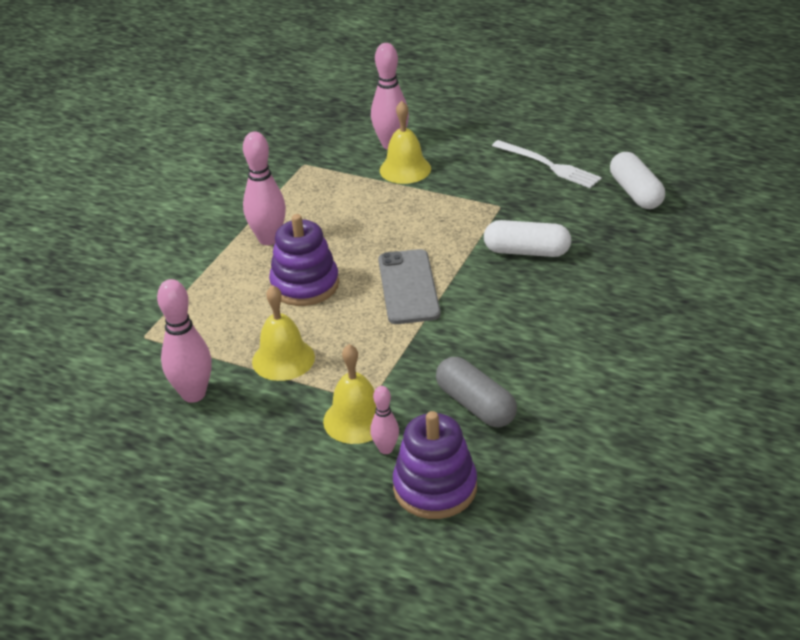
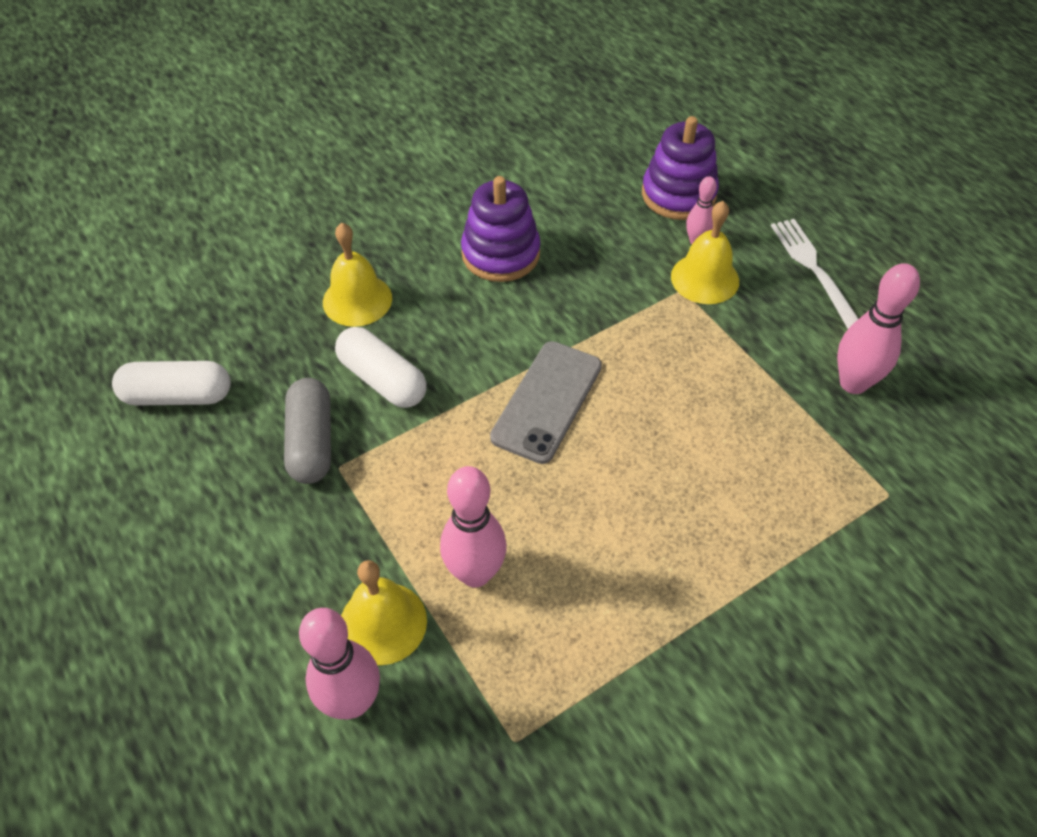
camera: 150 degrees left, 15 degrees up
pink bowling pin [243,132,286,245] -> pink bowling pin moved to [440,466,507,588]
yellow bell [252,285,315,381] -> yellow bell moved to [323,223,392,327]
purple stacking toy [269,214,339,306] -> purple stacking toy moved to [461,176,541,282]
grey capsule [436,357,517,427] -> grey capsule moved to [284,378,331,484]
white fork [492,140,602,188] -> white fork moved to [771,219,858,329]
white capsule [610,152,665,209] -> white capsule turned 75 degrees clockwise [112,361,231,406]

